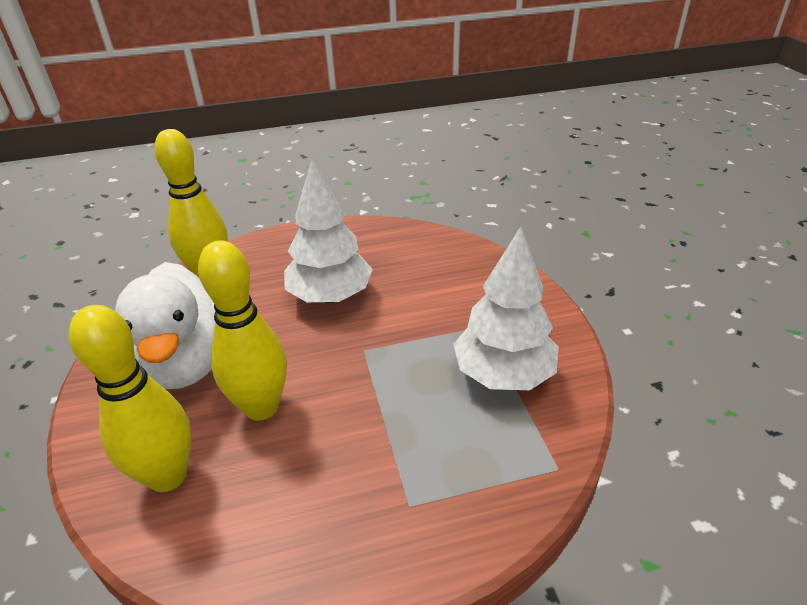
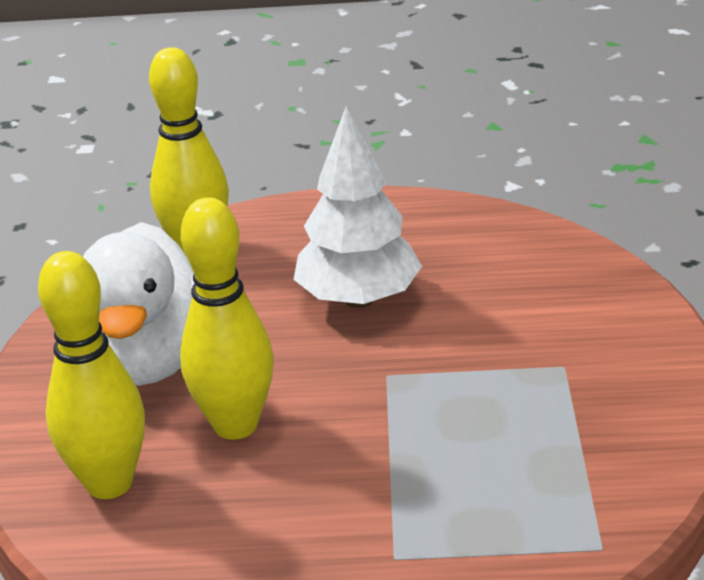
camera: 15 degrees right, 5 degrees down
white tree [453,227,559,390] -> none

